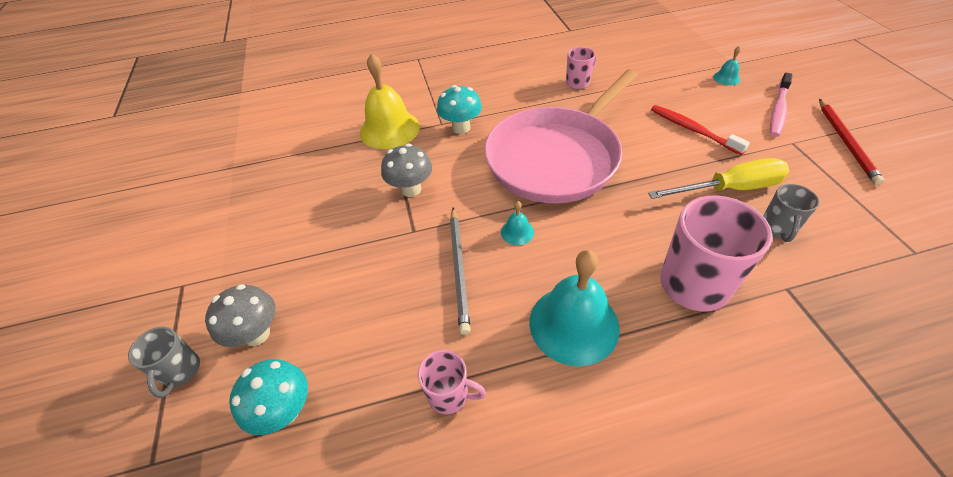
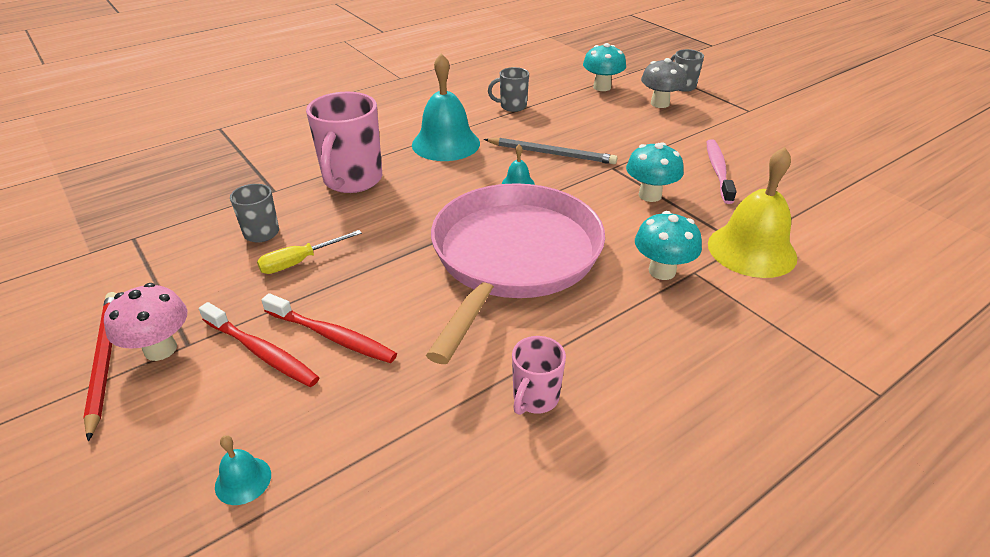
camera: 155 degrees right, 10 degrees down
grey mushroom [381,144,432,197] -> turquoise mushroom [626,142,684,202]
pink mug [418,350,486,414] -> grey mug [488,67,529,112]
grey pencil [450,207,471,335] -> grey pencil turned 135 degrees clockwise [484,138,617,164]
yellow screwdriver [648,158,790,199] -> yellow screwdriver [257,230,362,274], size x0.63
pink toothbrush [770,73,793,137] -> pink toothbrush moved to [707,139,736,204]
none -> pink mushroom [104,283,187,361]
none -> red toothbrush [199,302,320,387]

